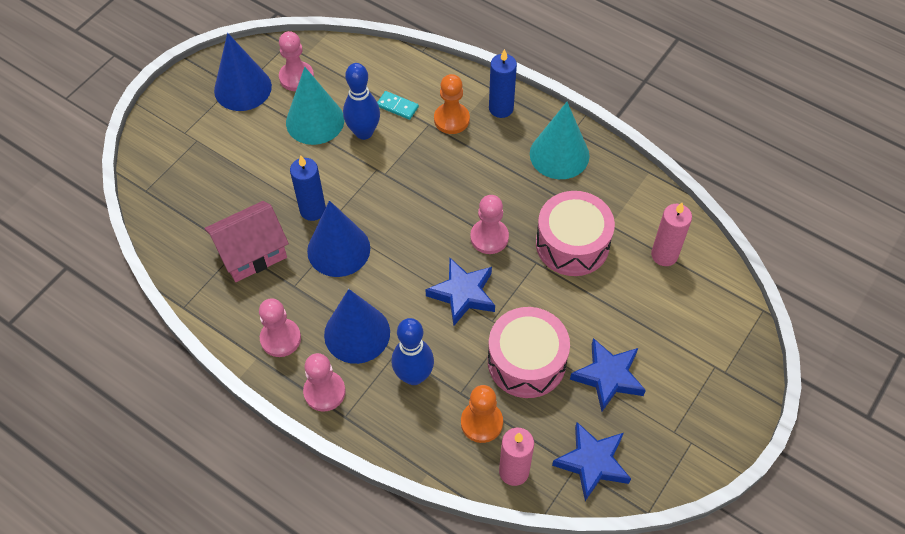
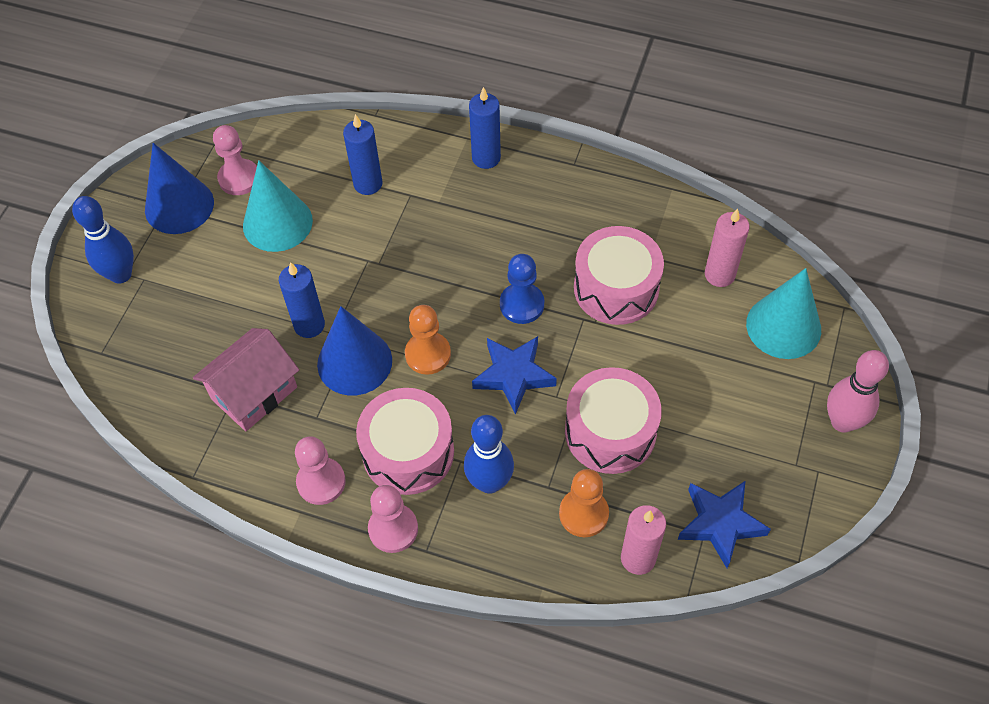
camera: 15 degrees left, 0 degrees up
blue cone [324,289,390,364] -> pink drum [356,388,454,495]
blue bowling pin [343,63,380,140] -> blue bowling pin moved to [72,196,134,284]
turquoise domino [377,91,419,120] -> blue candle [343,114,383,195]
orange pawn [434,74,470,134] -> orange pawn moved to [405,305,451,375]
pink pawn [470,195,509,254] -> blue pawn [500,254,544,324]
turquoise cone [530,102,590,179] -> turquoise cone moved to [746,268,821,359]
blue star [570,338,646,411] -> none
none -> pink bowling pin [827,350,889,432]

